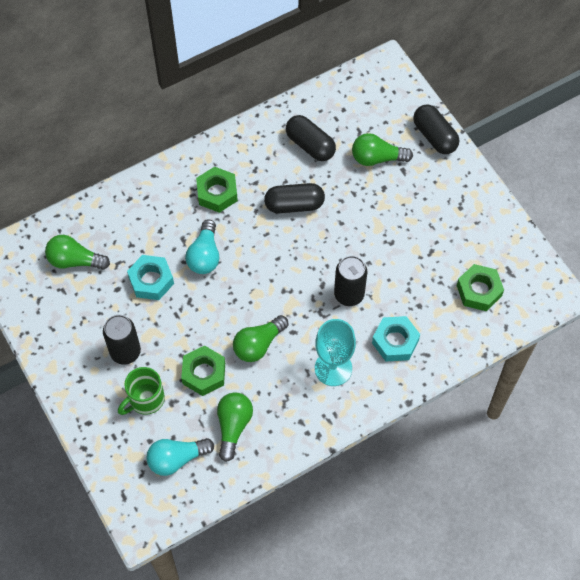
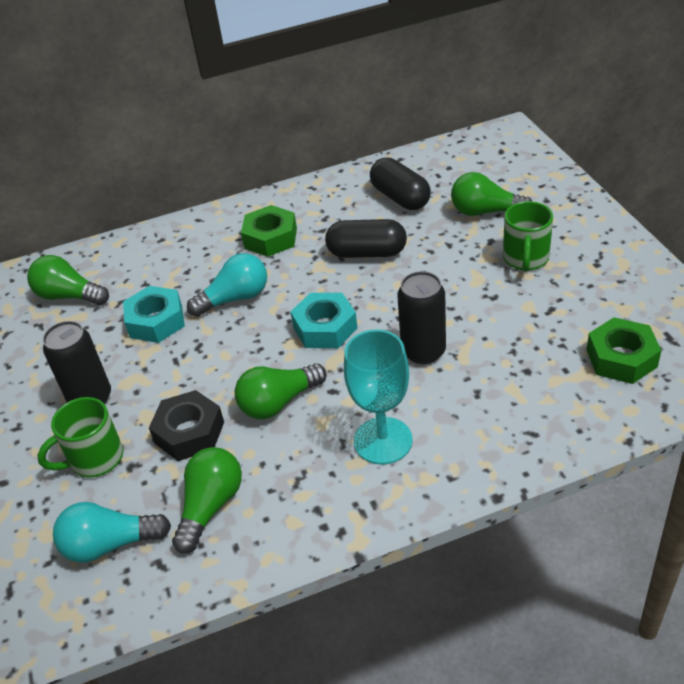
camera: 15 degrees right, 20 degrees down
green nut [181,346,225,396] -> black nut [149,390,224,461]
turquoise light bulb [185,219,220,274] -> turquoise light bulb turned 135 degrees counterclockwise [187,253,267,317]
turquoise nut [372,316,420,362] -> turquoise nut moved to [291,293,357,348]
black capsule [413,105,459,154] -> none
none -> green mug [503,201,553,272]

